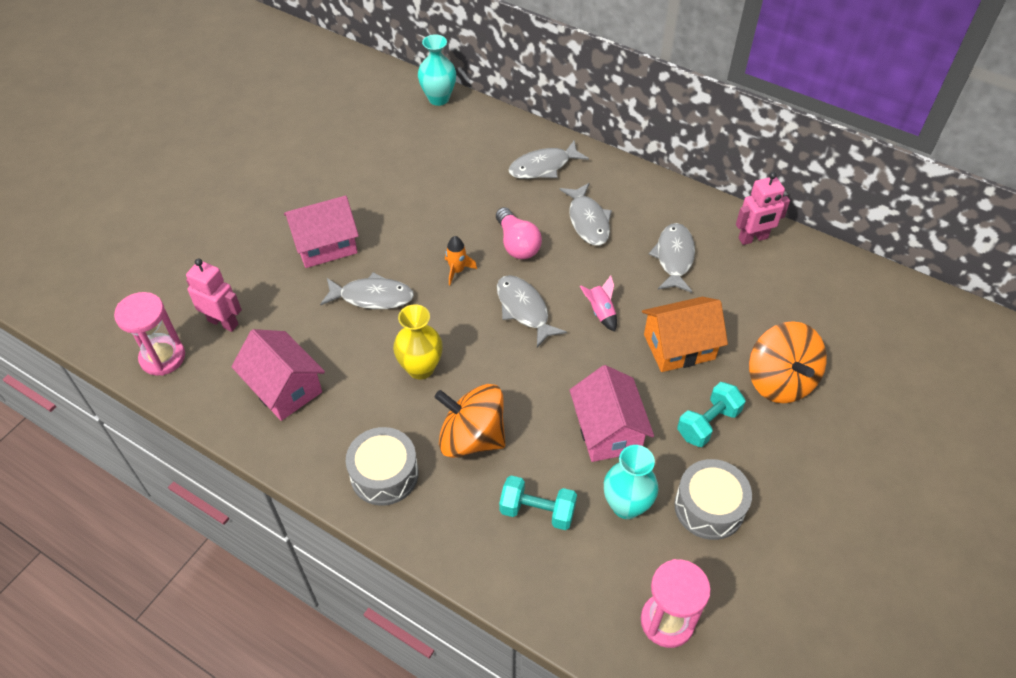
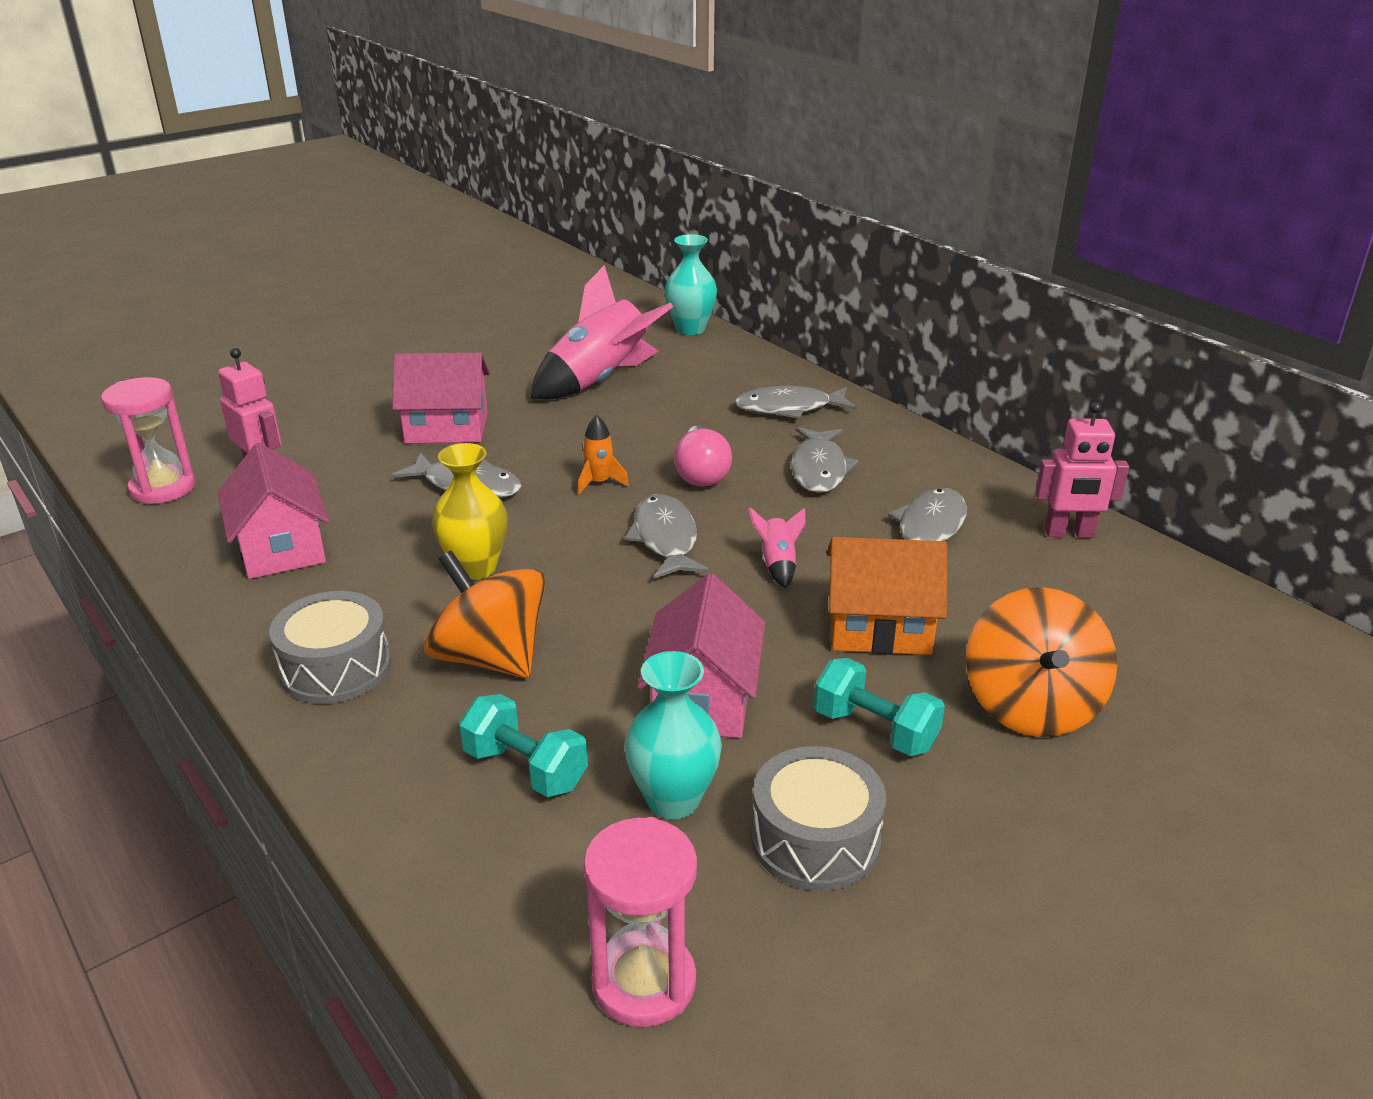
camera: 20 degrees right, 20 degrees down
turquoise dumbbell [677,382,746,447] -> turquoise dumbbell turned 60 degrees clockwise [814,658,945,756]
none -> pink rocket [531,265,673,400]

